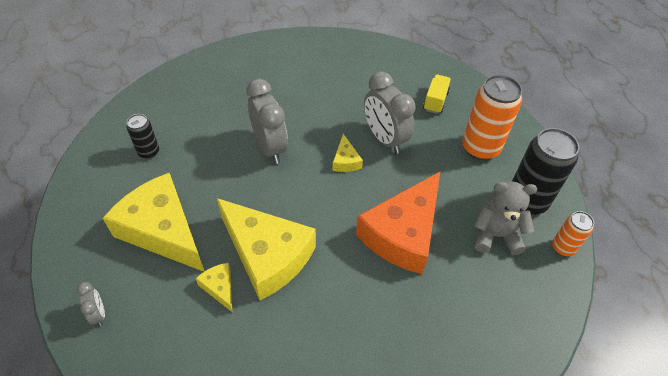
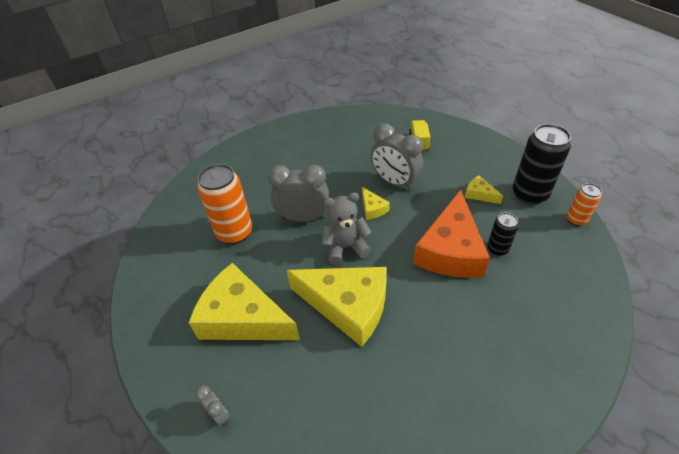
camera: 15 degrees left, 5 degrees down
black can [127,114,159,159] -> black can moved to [487,212,519,256]
yellow cheese [195,263,232,312] -> yellow cheese moved to [465,175,503,204]
grey clock [246,79,288,164] -> grey clock turned 45 degrees counterclockwise [268,165,329,222]
orange can [462,75,522,160] -> orange can moved to [197,164,252,244]
grey teddy bear [474,181,537,255] -> grey teddy bear moved to [322,193,371,265]

